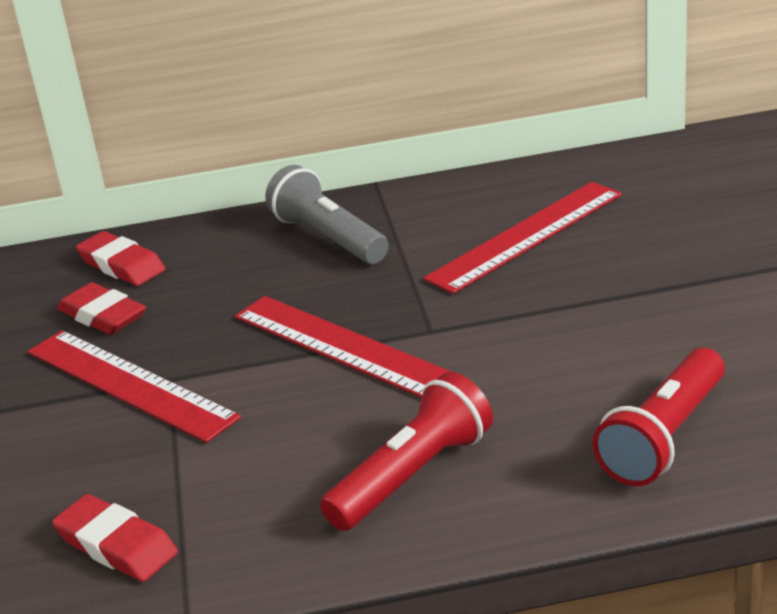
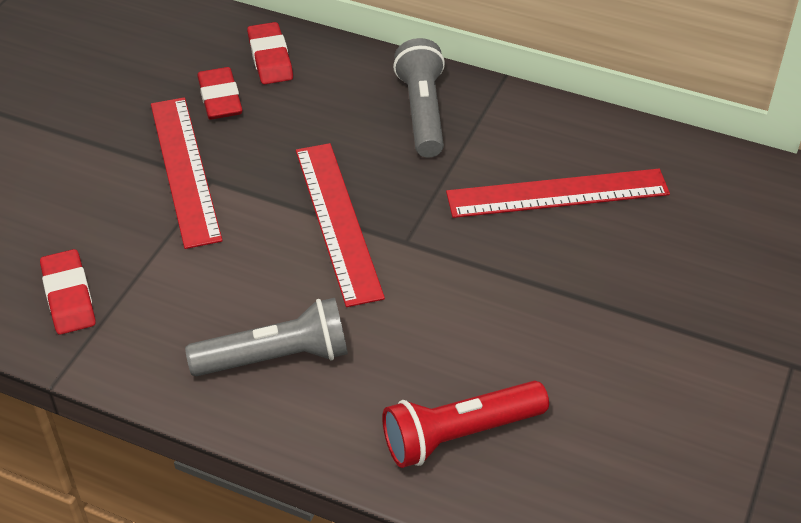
camera: 30 degrees right, 15 degrees up
red flashlight [320,372,493,531] -> grey flashlight [185,298,348,376]

